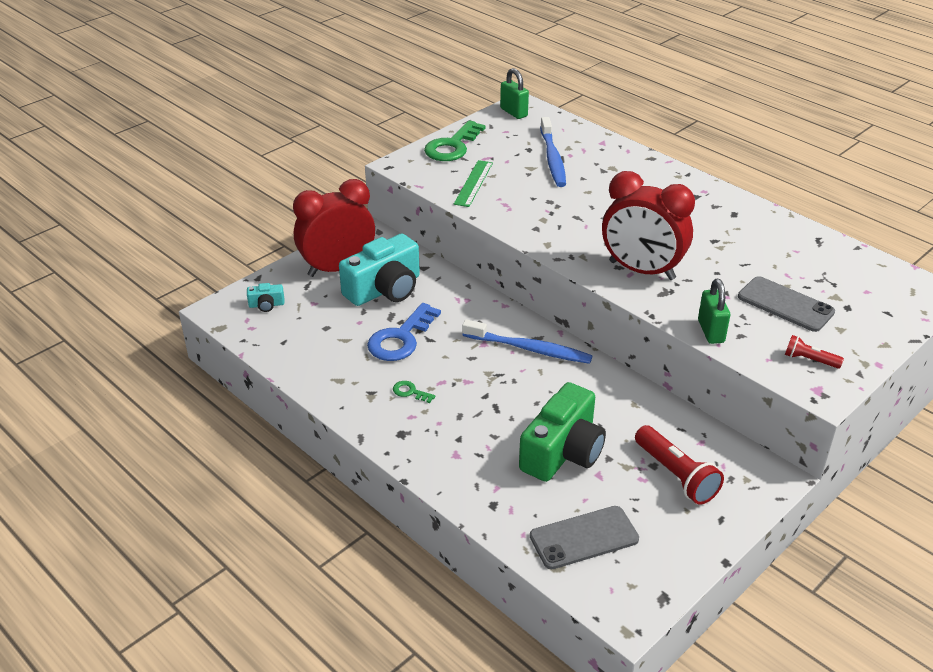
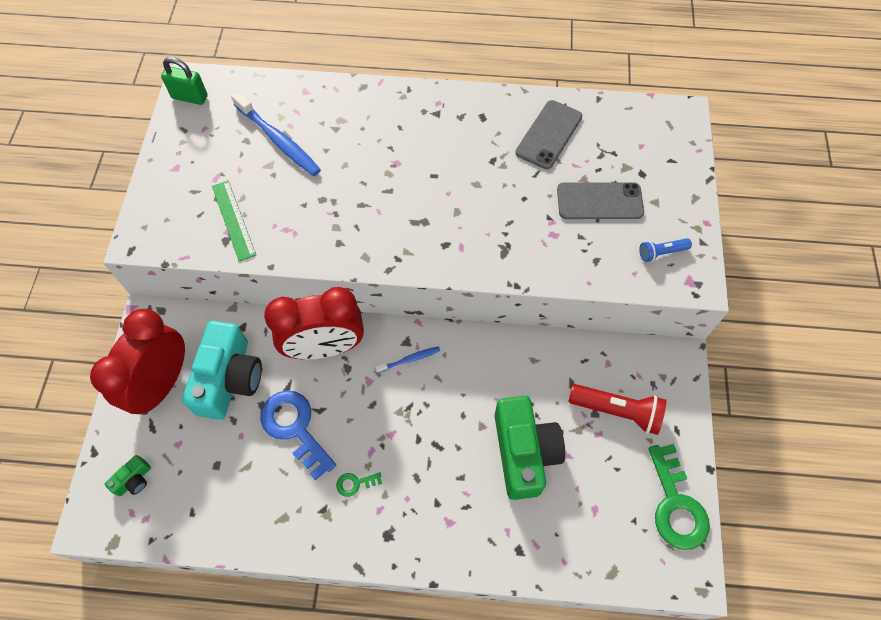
camera: 40 degrees left, 25 degrees up
turquoise camera [247,283,284,312] -> green camera [105,455,151,496]
blue key [367,303,441,361] -> blue key turned 150 degrees clockwise [260,390,336,480]
green key [424,120,486,161] -> green key moved to [648,444,710,550]
blue toothbrush [462,319,592,364] -> blue toothbrush [375,346,440,373], size x0.51
grey phone [530,506,639,569] -> grey phone moved to [515,100,583,169]
red clock [602,171,695,280] -> red clock moved to [264,287,364,359]
green padlock [698,279,730,344] -> none
red flashlight [785,335,844,369] -> blue flashlight [639,238,692,262]

